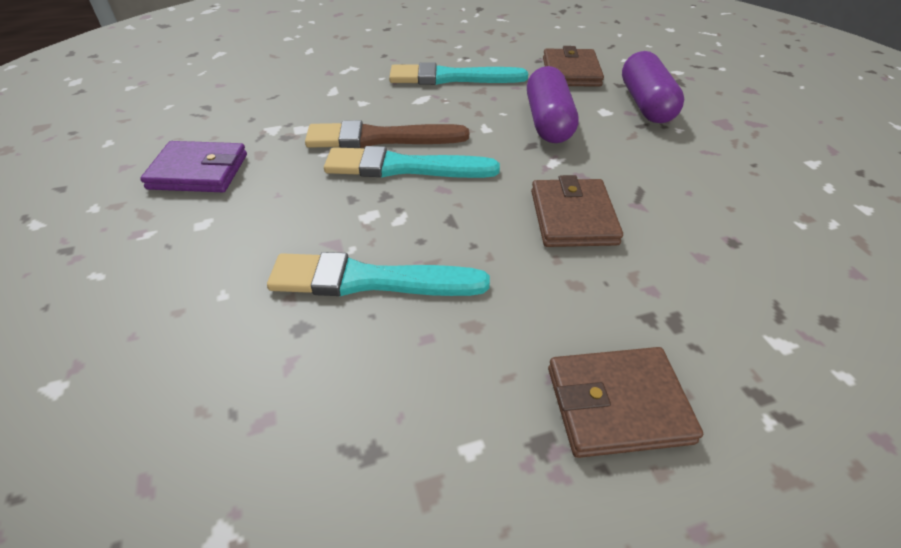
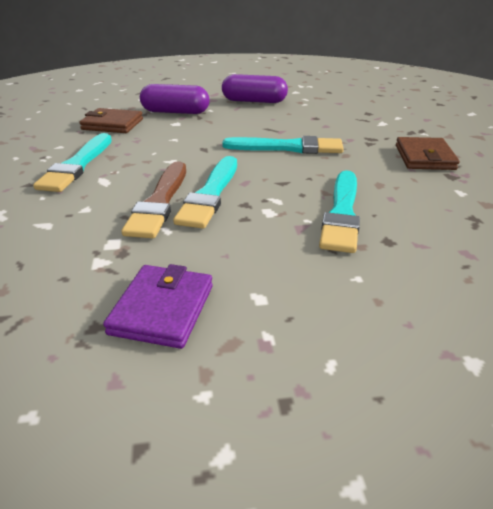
camera: 80 degrees left, 10 degrees down
purple capsule [527,66,579,143] -> purple capsule moved to [222,74,288,103]
brown wallet [531,175,623,247] -> turquoise brush [222,136,344,154]

